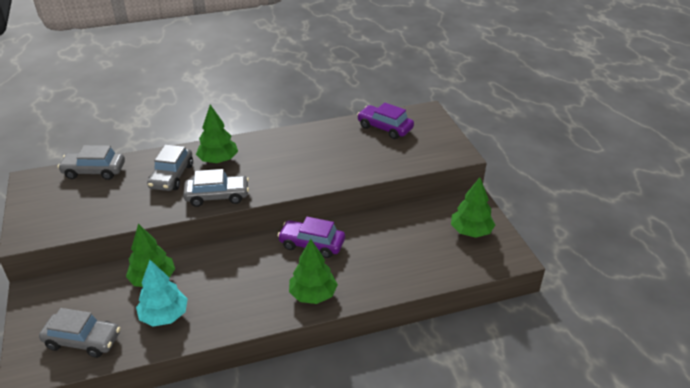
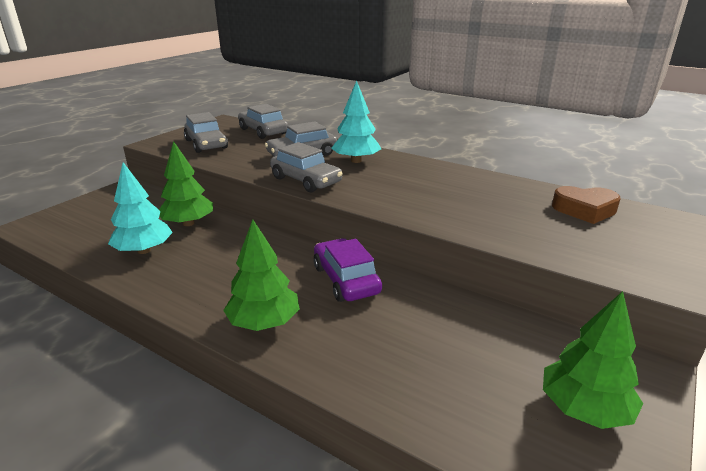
camera: 50 degrees right, 10 degrees down
grey car [39,308,120,358] -> grey car moved to [184,112,228,153]
green tree [196,105,238,163] -> turquoise tree [331,80,381,163]
purple car [357,102,414,139] -> brown heart [552,186,621,224]

